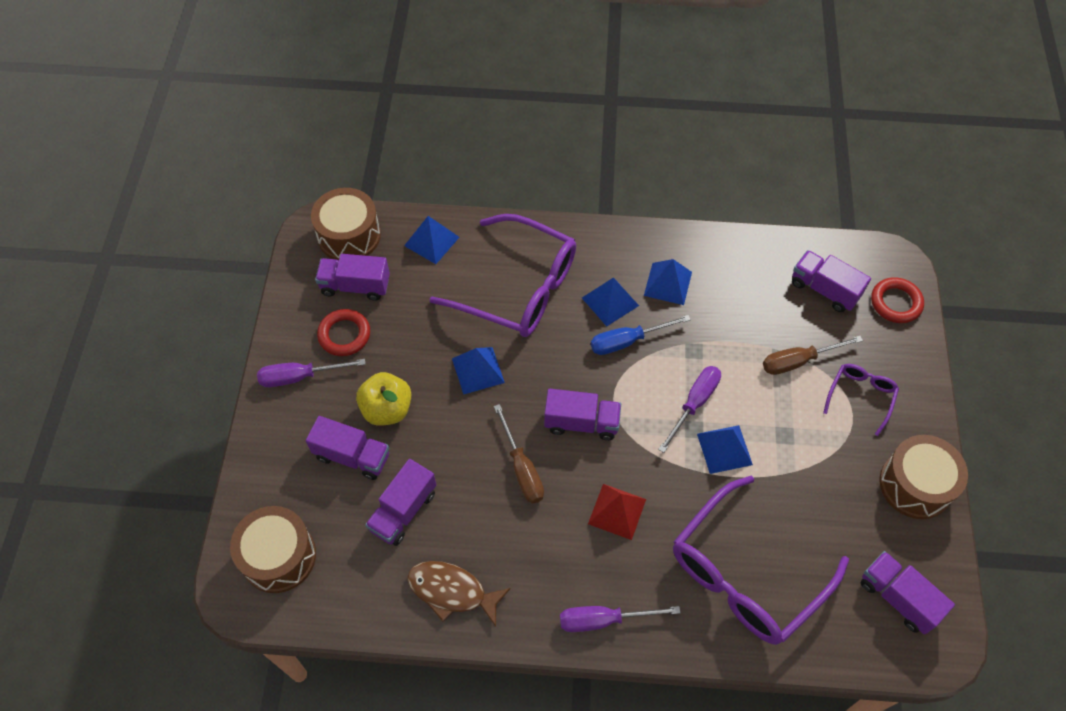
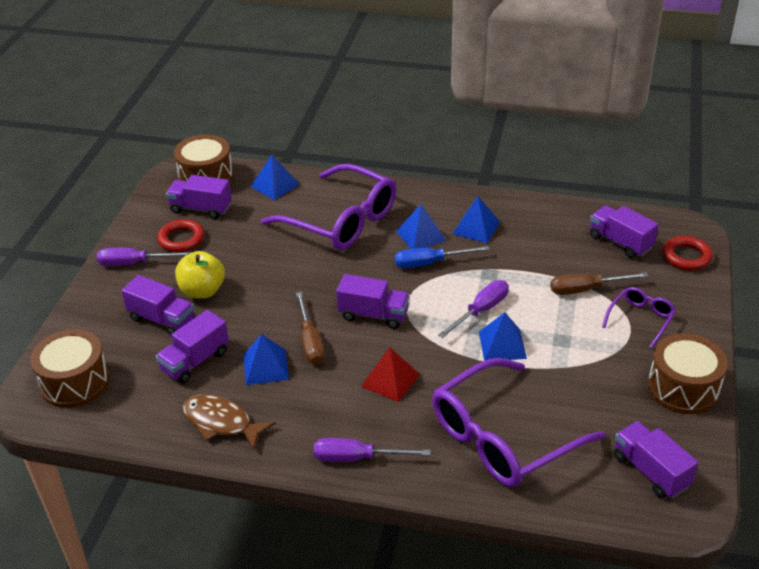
camera: 10 degrees right, 20 degrees down
blue pyramid [452,347,505,395] -> blue pyramid moved to [243,334,289,385]

